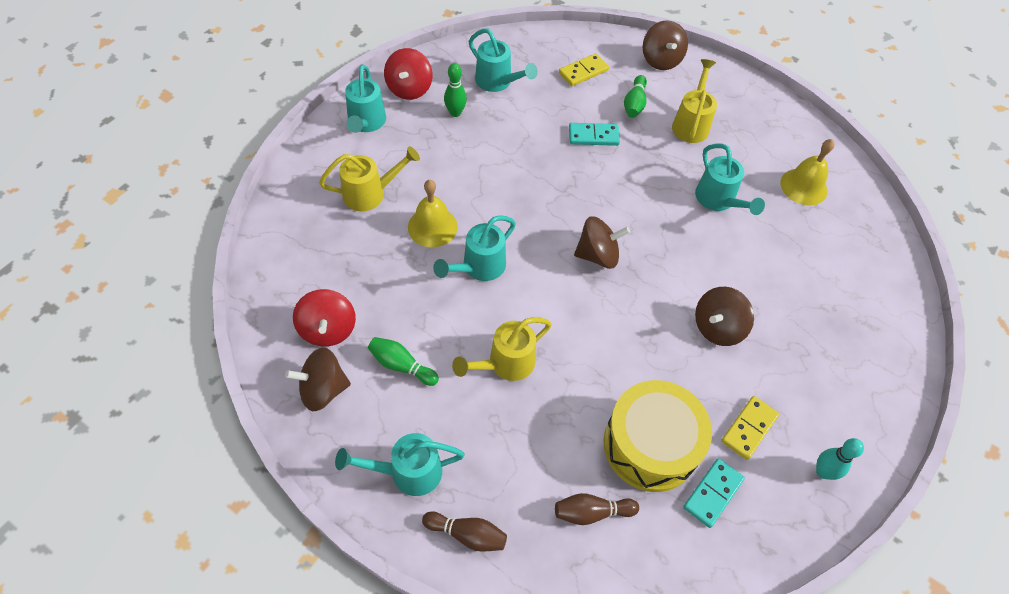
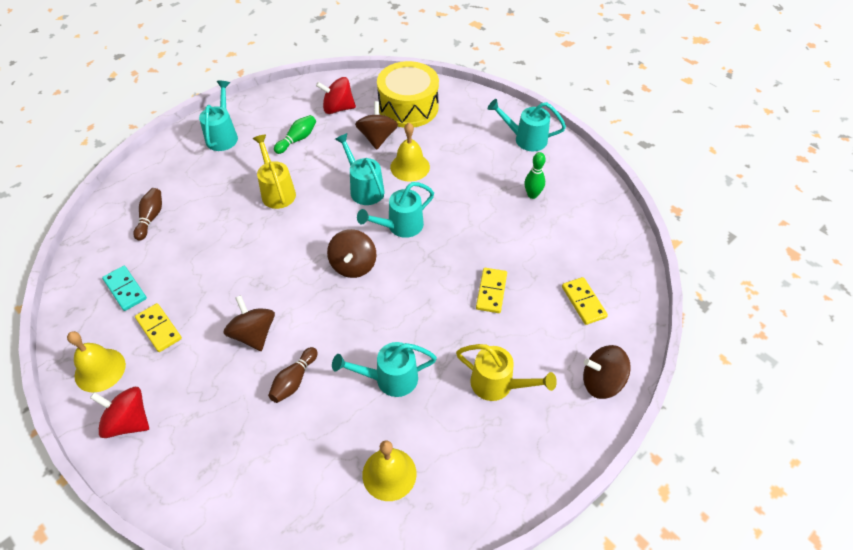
camera: 105 degrees right, 5 degrees down
brown spinning top [285,347,351,411] -> brown spinning top moved to [355,101,398,150]
yellow watering can [319,146,420,211] -> none
red spinning top [384,48,432,100] -> red spinning top moved to [90,387,149,438]
brown bowling pin [422,511,507,552] -> brown bowling pin moved to [268,347,318,403]
turquoise watering can [469,29,538,92] -> turquoise watering can moved to [357,182,434,238]
turquoise domino [569,123,620,146] -> yellow domino [476,268,507,313]
yellow drum [603,380,712,492] -> yellow drum moved to [377,61,439,128]
green bowling pin [624,75,647,118] -> none
turquoise bowling pin [816,438,864,480] -> yellow bell [67,331,126,392]

